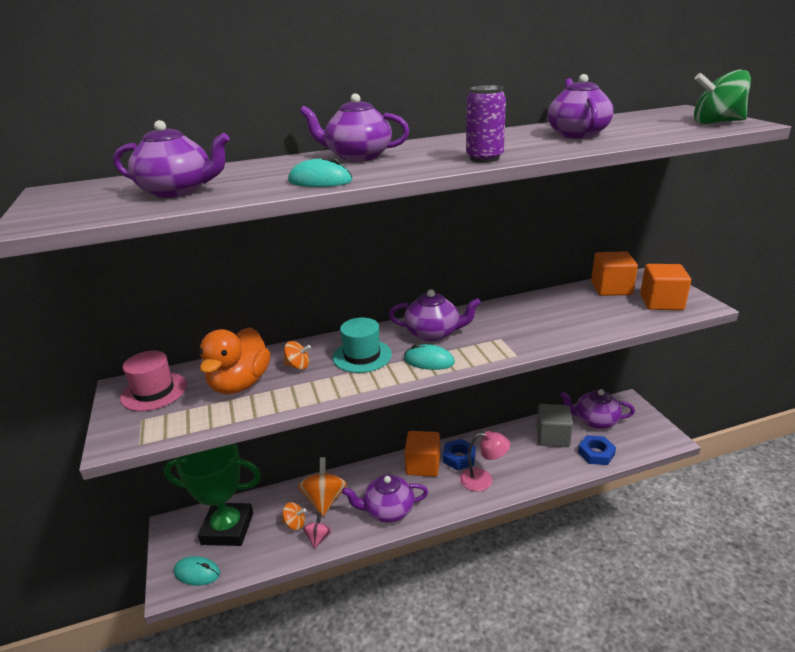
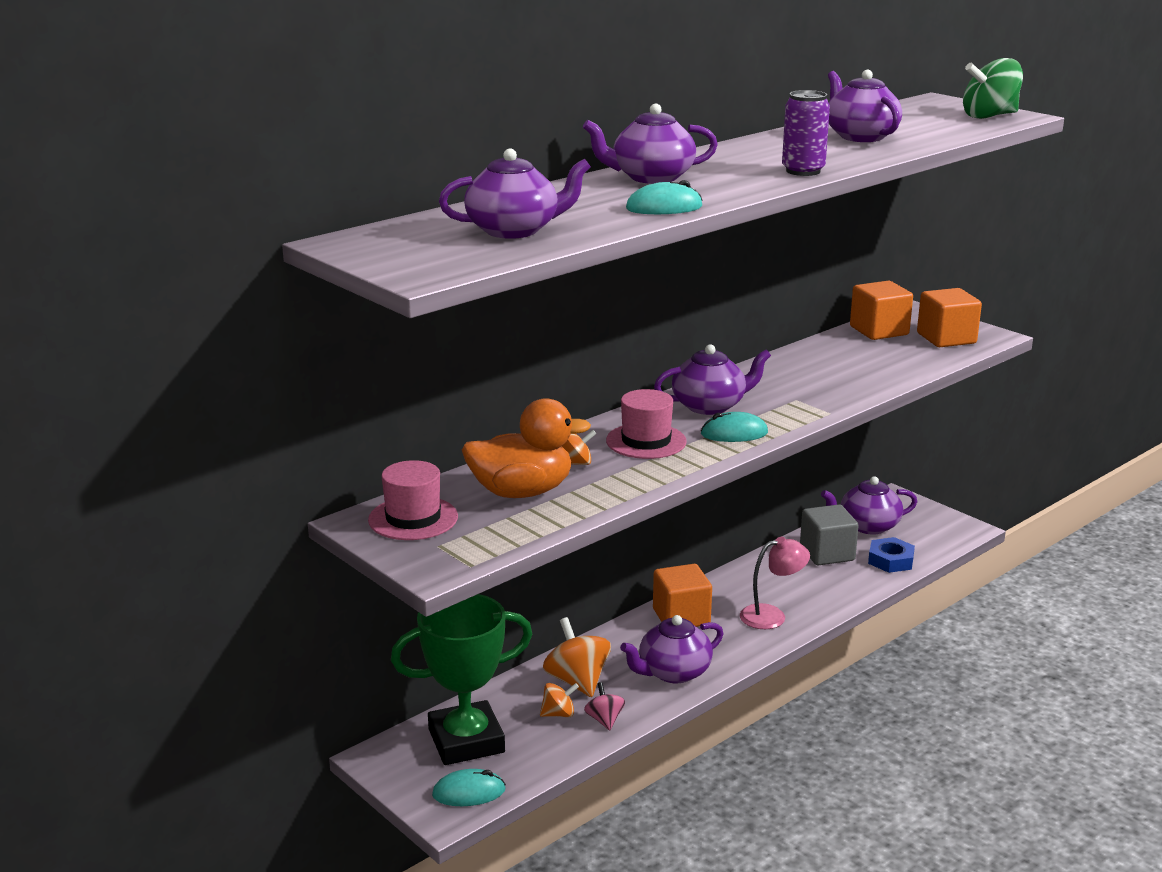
camera: 25 degrees left, 5 degrees down
orange duck [199,327,270,394] -> orange duck turned 90 degrees counterclockwise [462,398,591,498]
turquoise hat [333,317,392,373] -> pink hat [606,389,687,459]
blue nut [443,439,476,470] -> none

